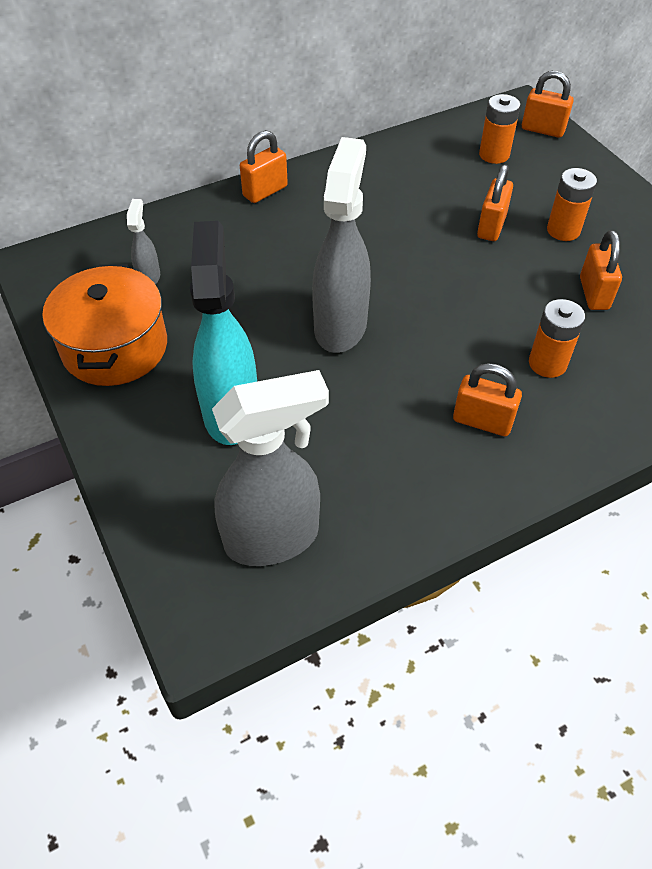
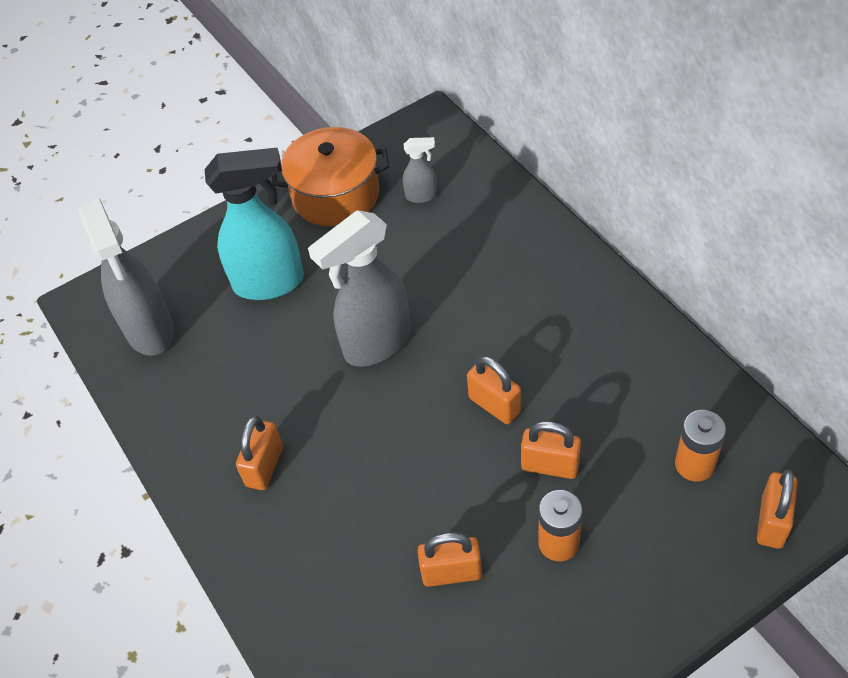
camera: 90 degrees right, 0 degrees up
orange padlock [240,130,288,203] -> orange padlock moved to [467,356,521,424]
grey spray bottle [312,137,371,353] -> grey spray bottle turned 135 degrees clockwise [308,210,410,367]
orange battery [529,299,585,378] -> none

